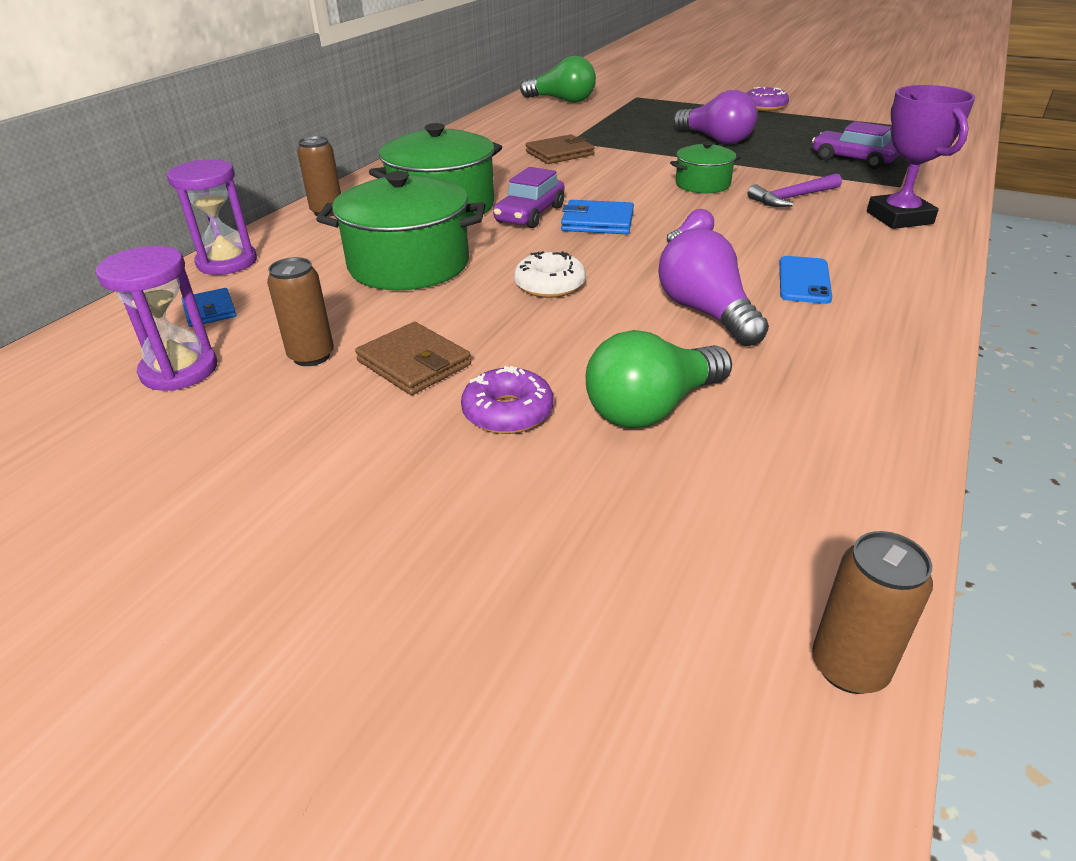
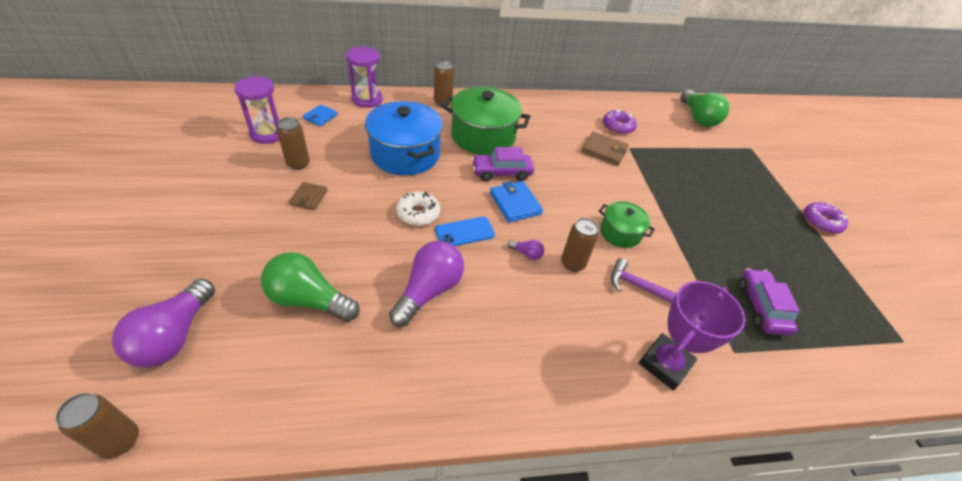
camera: 50 degrees right, 10 degrees up
green pot [316,171,485,290] -> blue pot [365,101,443,175]
brown wallet [355,322,471,395] -> brown wallet [289,182,328,210], size x0.66
purple donut [461,366,553,434] -> purple donut moved to [603,109,637,135]
purple light bulb [673,90,757,144] -> purple light bulb moved to [112,279,215,368]
blue phone [779,256,832,304] -> blue phone moved to [435,216,495,246]
none -> brown can [561,218,599,272]

